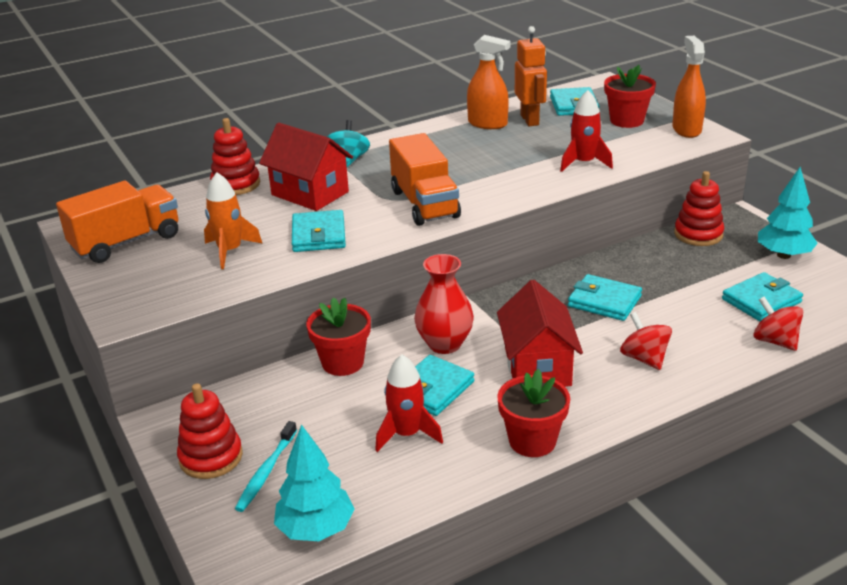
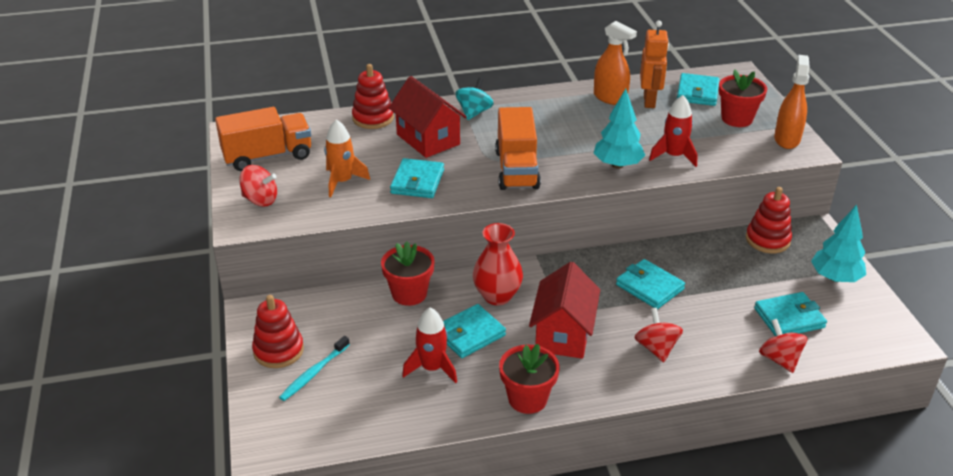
camera: 15 degrees right, 5 degrees up
turquoise tree [274,424,354,541] -> turquoise tree moved to [594,89,645,169]
none -> red spinning top [239,165,277,207]

